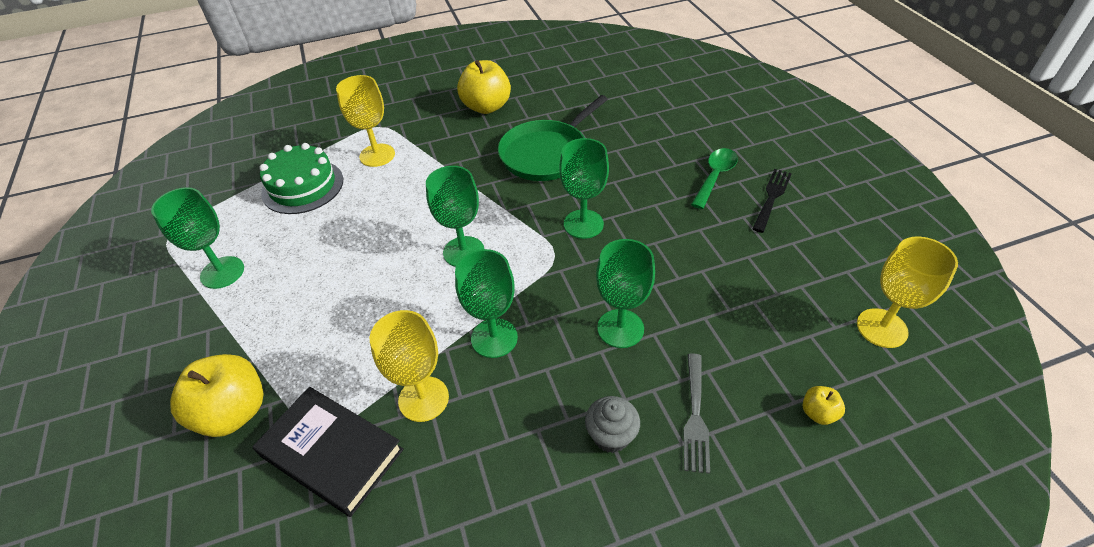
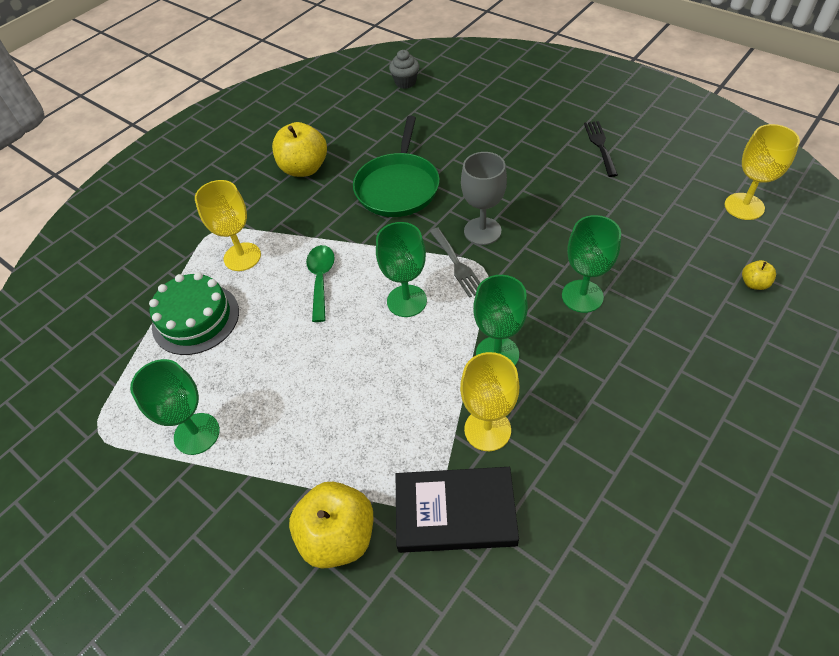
camera: 30 degrees left, 5 degrees up
green goblet [560,138,609,239] -> grey goblet [461,152,507,245]
grey cupcake [585,396,640,453] -> grey cupcake moved to [389,50,419,89]
grey fork [684,353,710,474] -> grey fork moved to [429,227,480,298]
green spoon [691,148,738,209] -> green spoon moved to [306,245,335,322]

